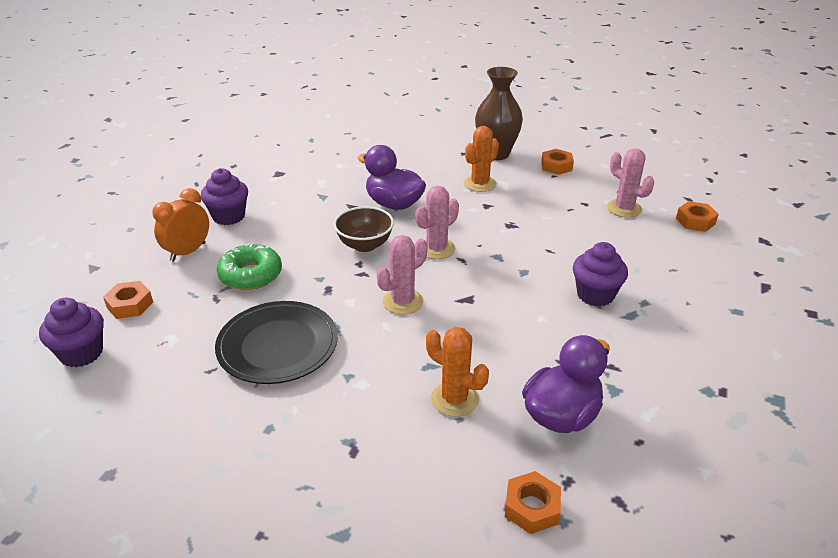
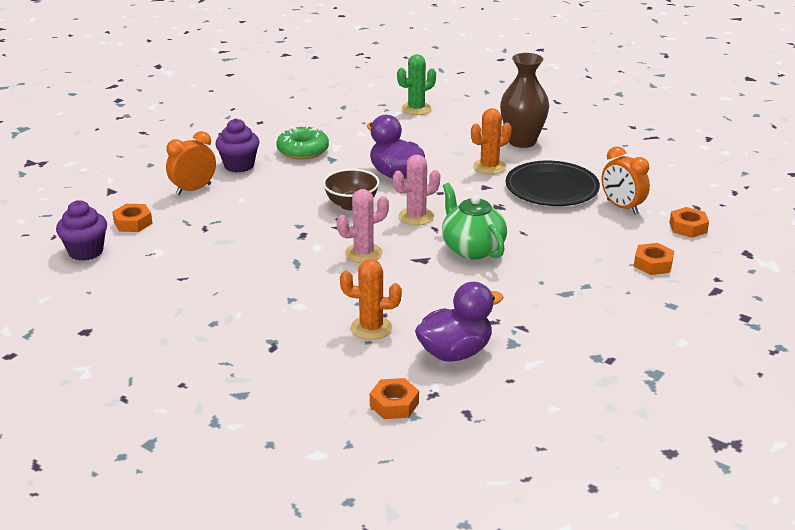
camera: 15 degrees right, 5 degrees down
black plate [215,301,338,384] -> black plate moved to [506,161,600,206]
green donut [217,243,282,290] -> green donut moved to [276,125,329,160]
orange cactus [426,327,489,417] -> orange cactus turned 45 degrees counterclockwise [340,259,402,340]
orange nut [541,149,574,175] -> orange nut moved to [634,243,674,275]
purple cupcake [573,242,628,306] -> none
pink cactus [607,148,654,218] -> orange clock [602,146,650,214]
none -> green cactus [397,54,436,115]
none -> green teapot [442,183,507,259]

